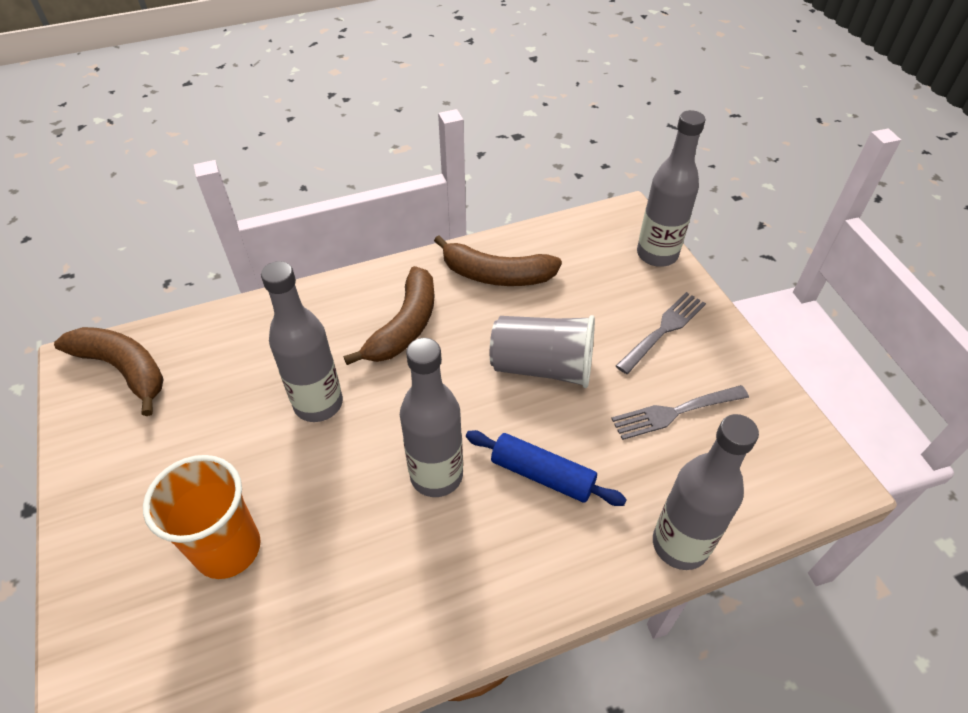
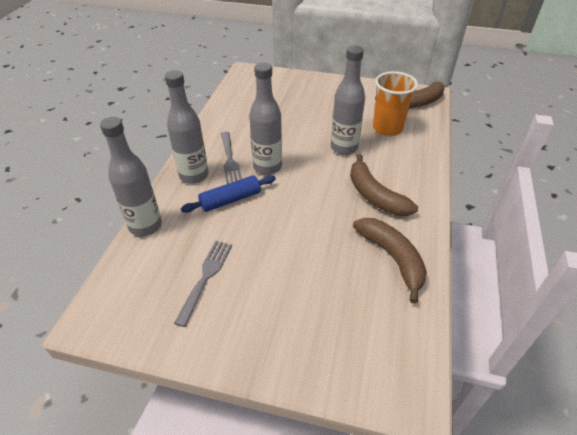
camera: 125 degrees right, 5 degrees down
orange cup [143,455,261,579] -> orange cup moved to [373,71,418,136]
brown banana [434,235,562,286] -> brown banana turned 105 degrees clockwise [353,218,427,303]
grey cup [490,315,595,388] -> none
grey fork [616,292,706,374] -> grey fork moved to [221,132,242,184]
grey bottle [637,110,706,267] -> grey bottle moved to [165,70,208,184]

